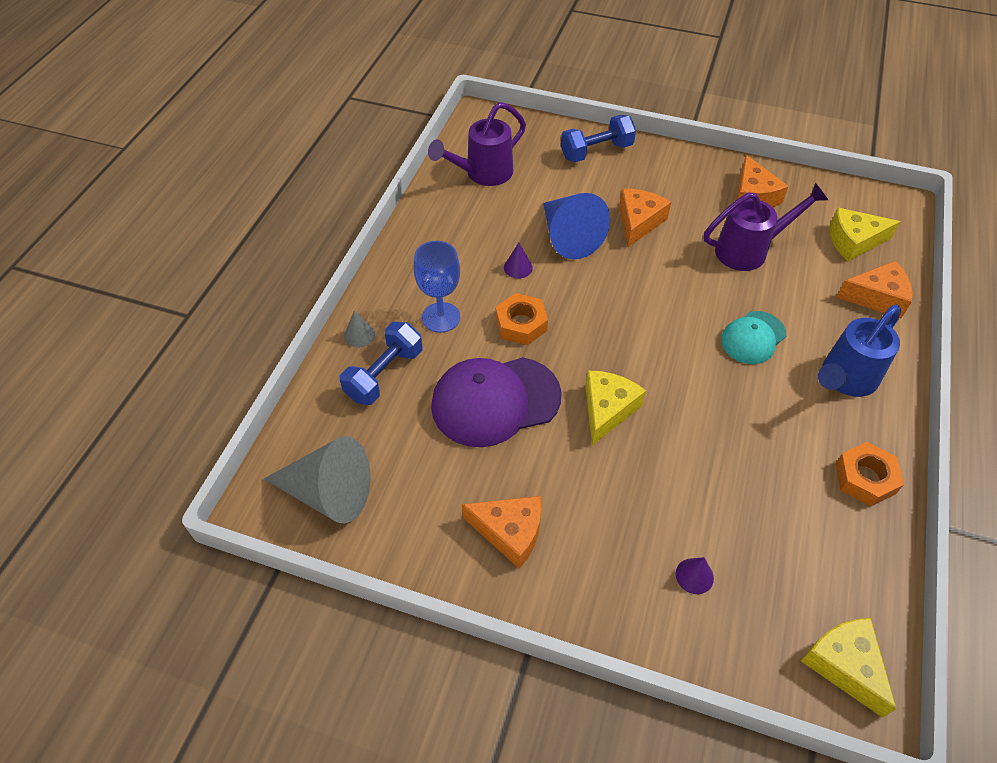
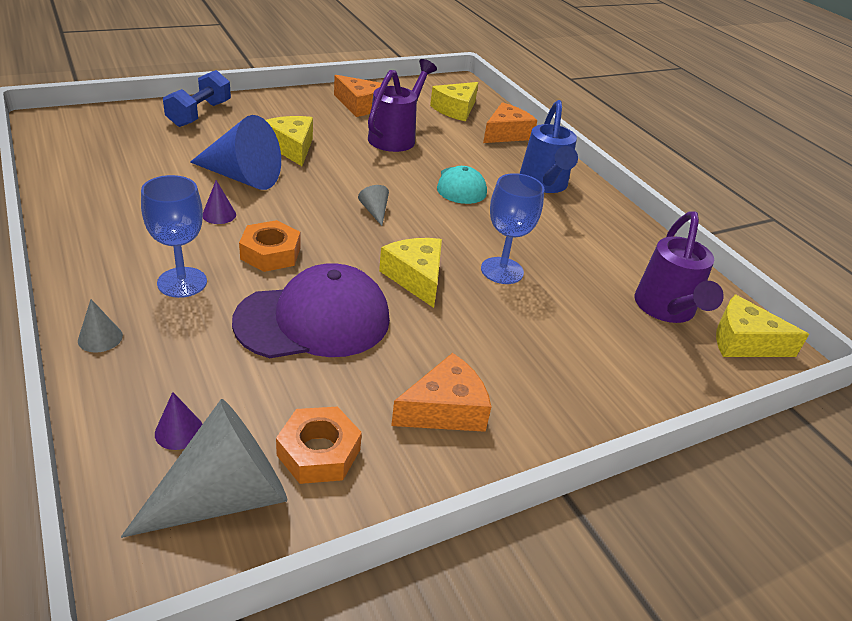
camera: 50 degrees left, 15 degrees down
blue dumbbell [340,322,422,405] -> none
purple watering can [428,102,526,186] -> purple watering can moved to [634,211,724,323]
purple cap [431,357,562,447] -> purple cap turned 135 degrees counterclockwise [232,263,390,358]
orange cheese [619,189,671,247] -> yellow cheese [266,116,313,166]
purple cone [676,557,714,594] -> purple cone moved to [155,392,202,450]
orange nut [835,442,904,506] -> orange nut moved to [276,406,362,484]
none -> grey cone [358,185,389,226]
none -> blue goblet [481,173,544,284]

